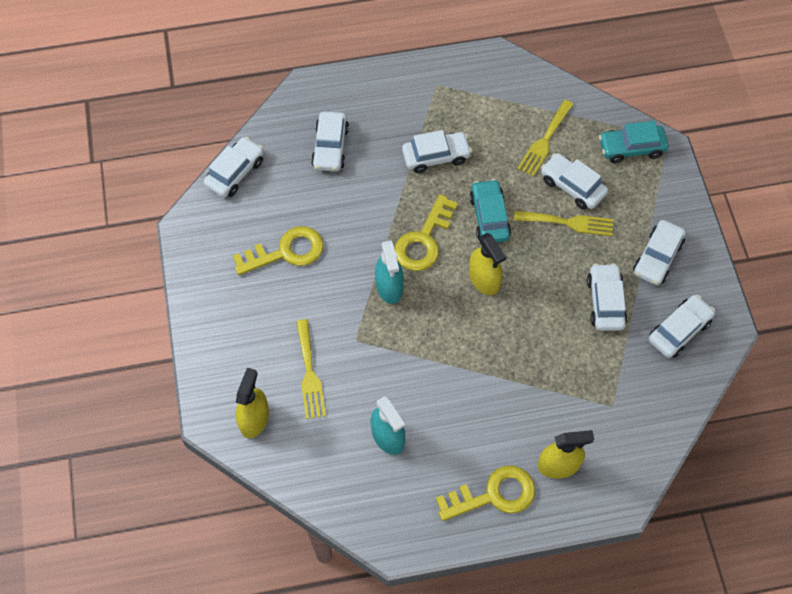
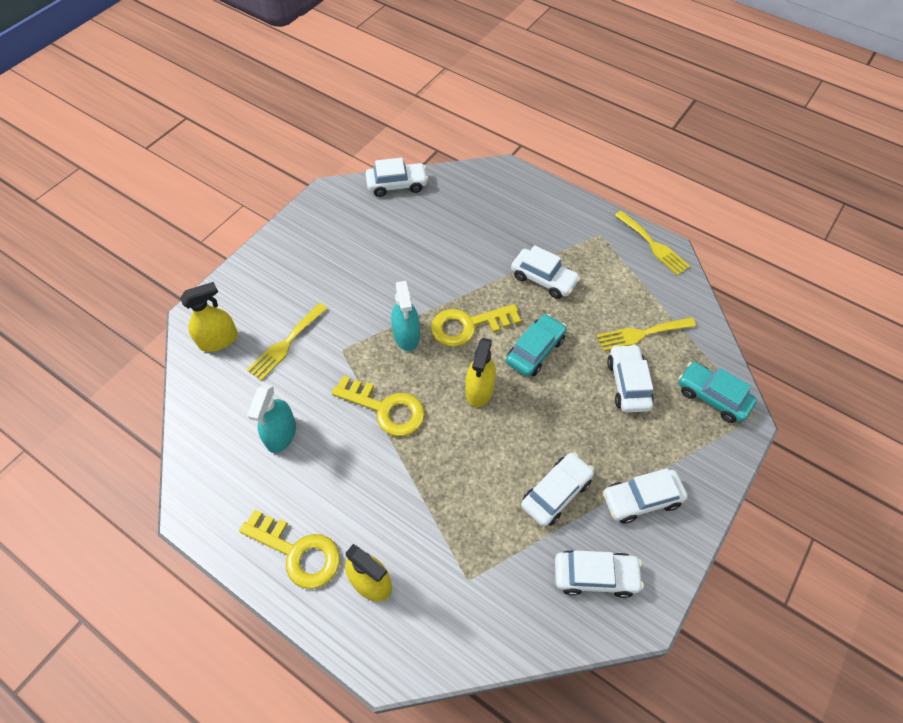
camera: 45 degrees right, 5 degrees down
yellow key [233,226,324,275] -> yellow key moved to [332,375,425,436]
white car [311,112,349,171] -> none
turquoise spray bottle [375,241,404,304] -> turquoise spray bottle turned 45 degrees counterclockwise [391,281,420,351]
yellow fork [514,211,613,236] -> yellow fork moved to [615,210,690,276]

